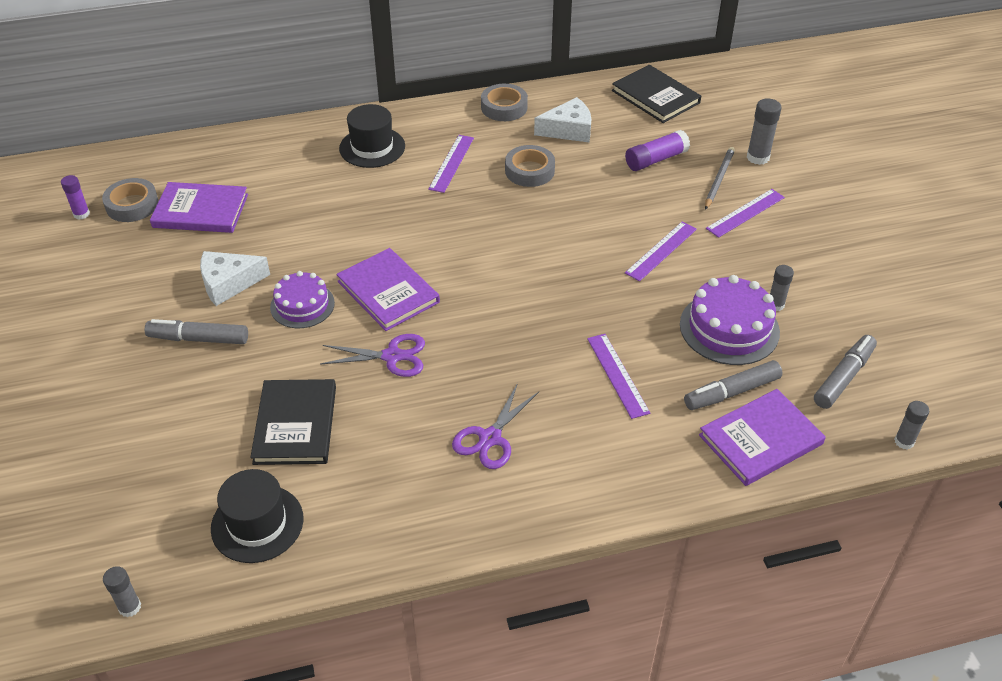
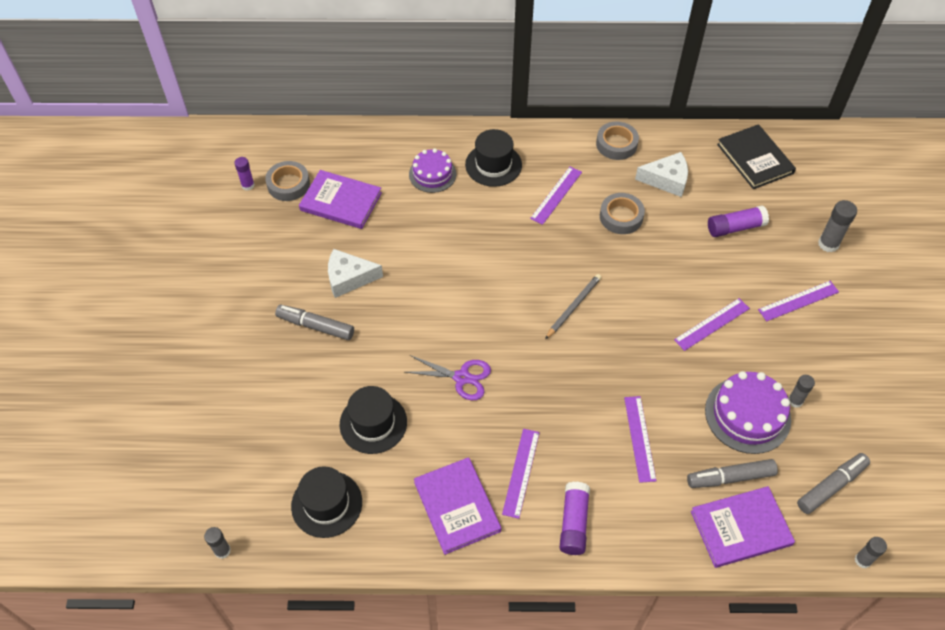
camera: 15 degrees right, 10 degrees up
black book [250,379,336,465] -> black hat [340,386,407,454]
purple cake [270,271,335,328] -> purple cake moved to [409,148,457,193]
purple book [336,248,440,331] -> purple book moved to [414,457,501,555]
purple scissors [452,383,539,469] -> purple ruler [502,429,540,519]
grey pencil [705,147,735,210] -> grey pencil moved to [545,274,601,339]
none -> purple glue stick [559,481,590,555]

